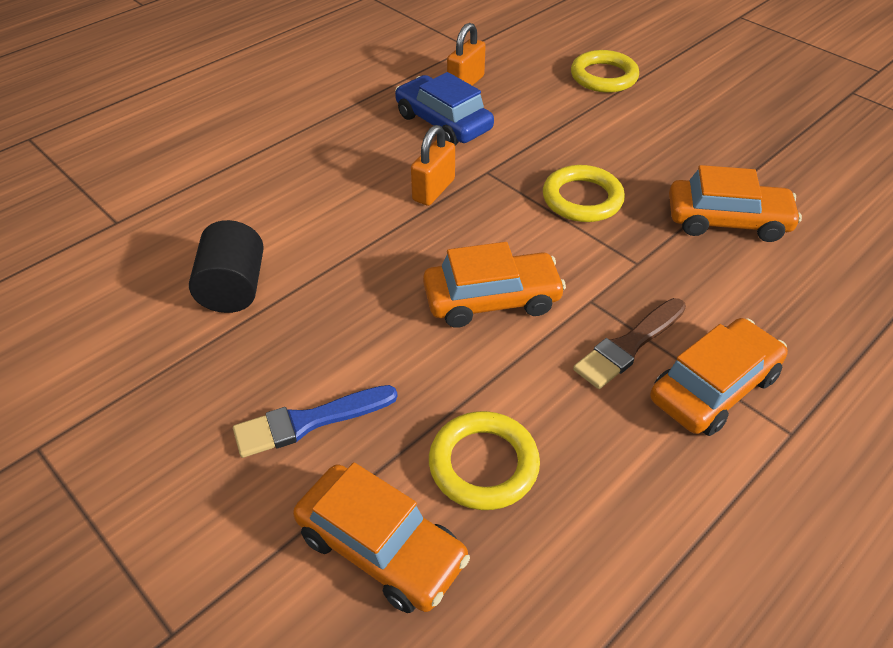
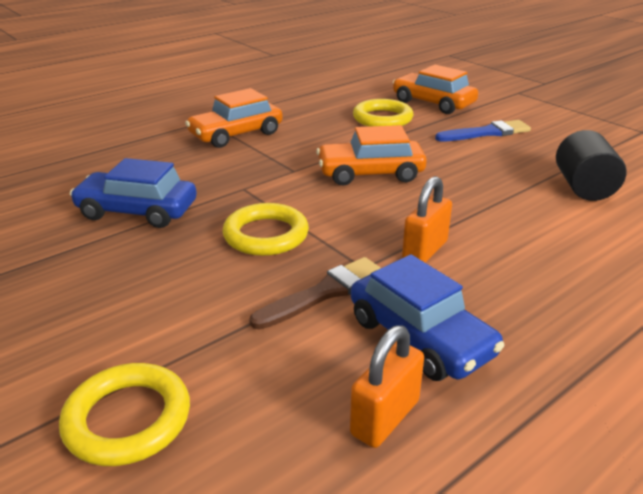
camera: 175 degrees left, 15 degrees down
brown brush [573,298,686,389] -> brown brush moved to [249,257,381,330]
orange car [669,165,802,242] -> blue car [70,158,197,228]

